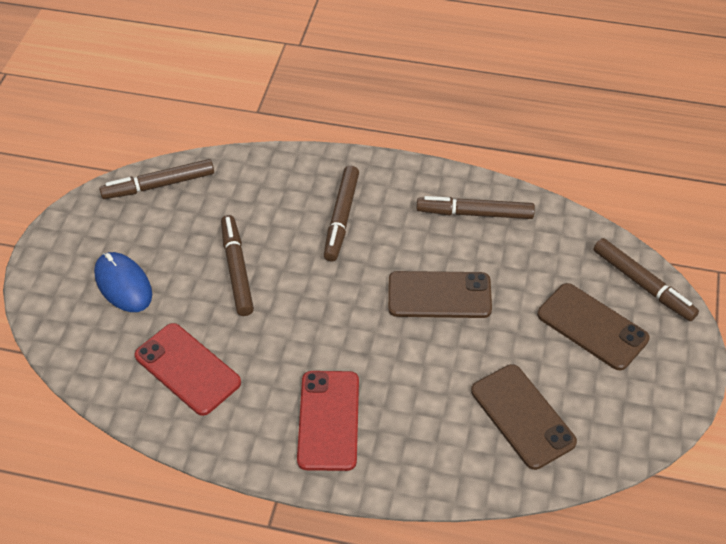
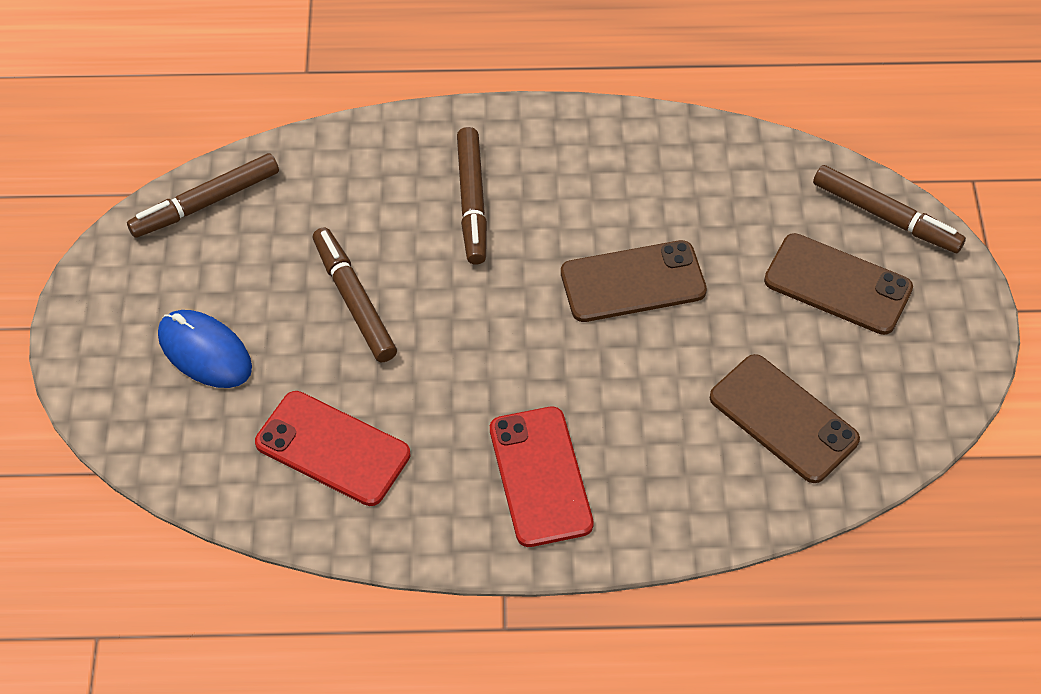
camera: 15 degrees left, 5 degrees up
brown marker [416,196,535,219] -> none

